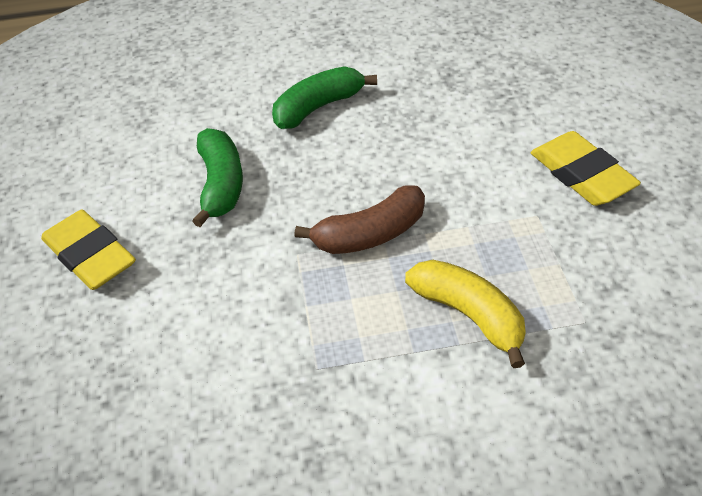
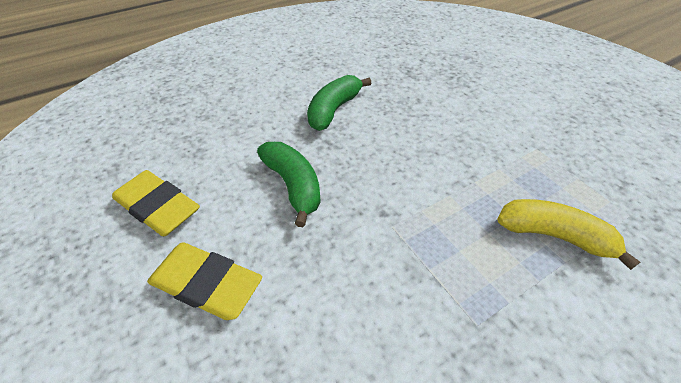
camera: 25 degrees left, 0 degrees up
brown banana [294,186,425,254] -> none
yellow eraser [531,131,641,206] -> yellow eraser moved to [112,170,200,236]

